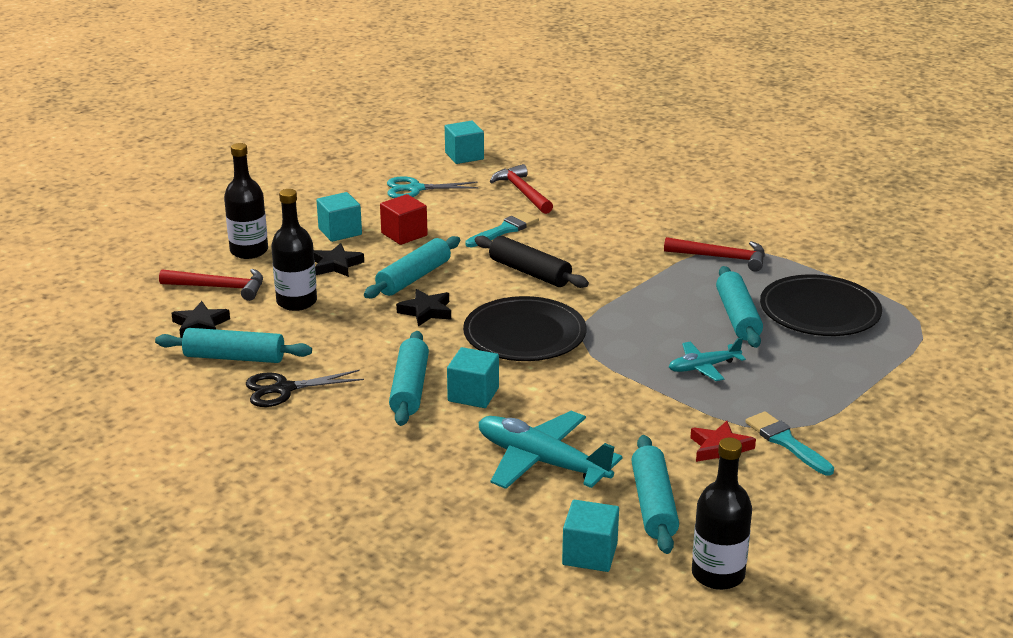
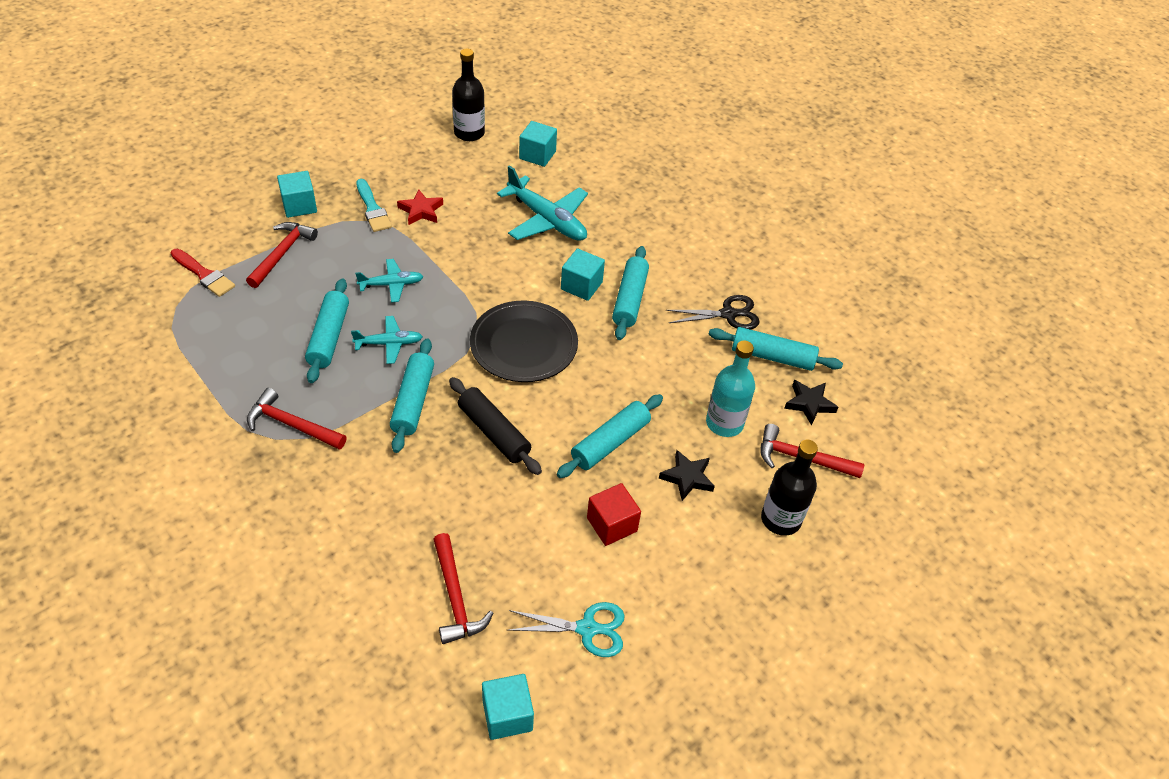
camera: 175 degrees left, 20 degrees up
black bottle [271,189,317,311] -> turquoise bottle [706,341,755,437]
turquoise cube [316,192,362,242] -> turquoise cube moved to [277,171,317,218]
black star [396,289,451,327] -> none
turquoise brush [465,212,539,247] -> none
turquoise rolling pin [631,435,679,554] -> turquoise rolling pin moved to [390,338,434,453]
black plate [760,274,882,336] -> none
none -> red brush [171,249,235,297]
none -> red hammer [246,222,318,288]
none -> turquoise plane [351,316,423,364]

